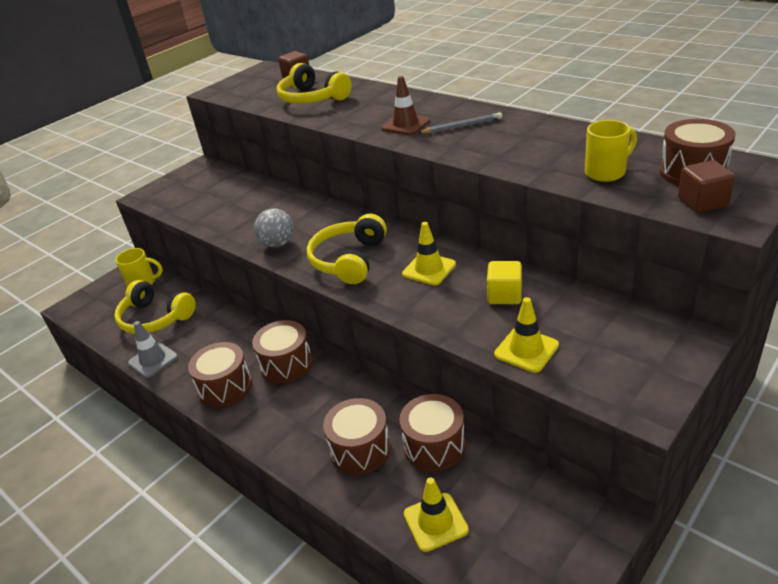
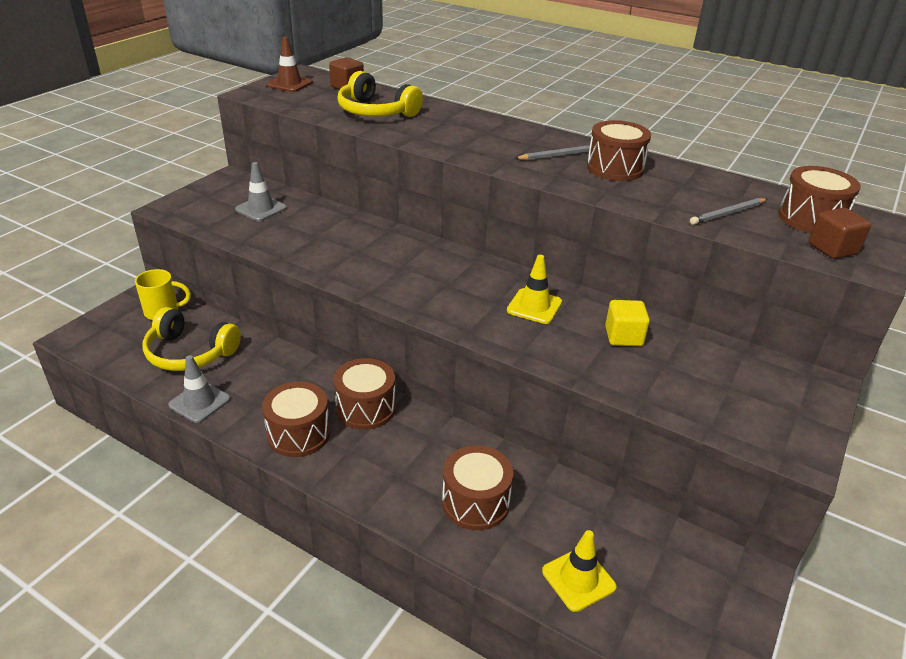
camera: 15 degrees left, 0 degrees up
grey ball [254,209,294,247] -> none
yellow headphones [307,214,387,284] -> none
brown traffic cone [381,76,430,135] -> brown traffic cone moved to [266,37,313,92]
brown drum [399,394,466,471] -> brown drum moved to [587,120,651,181]
yellow traffic cone [494,297,559,373] -> none
yellow mug [585,120,637,182] -> grey pencil [690,198,767,225]
none -> grey traffic cone [235,162,287,221]

